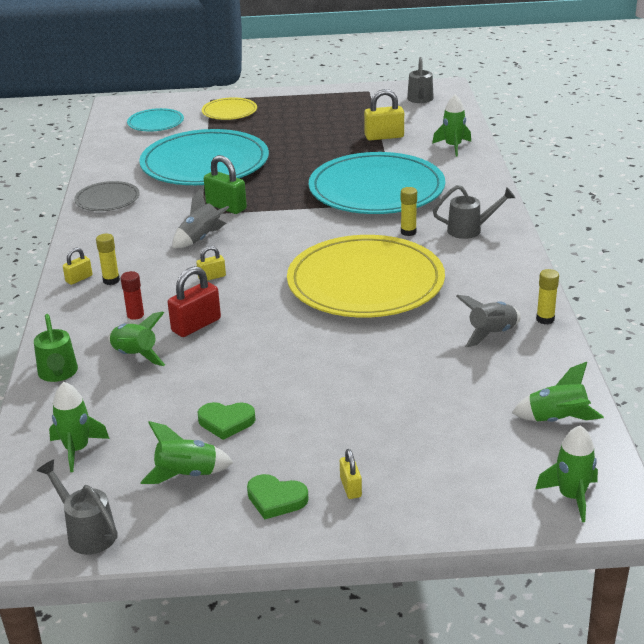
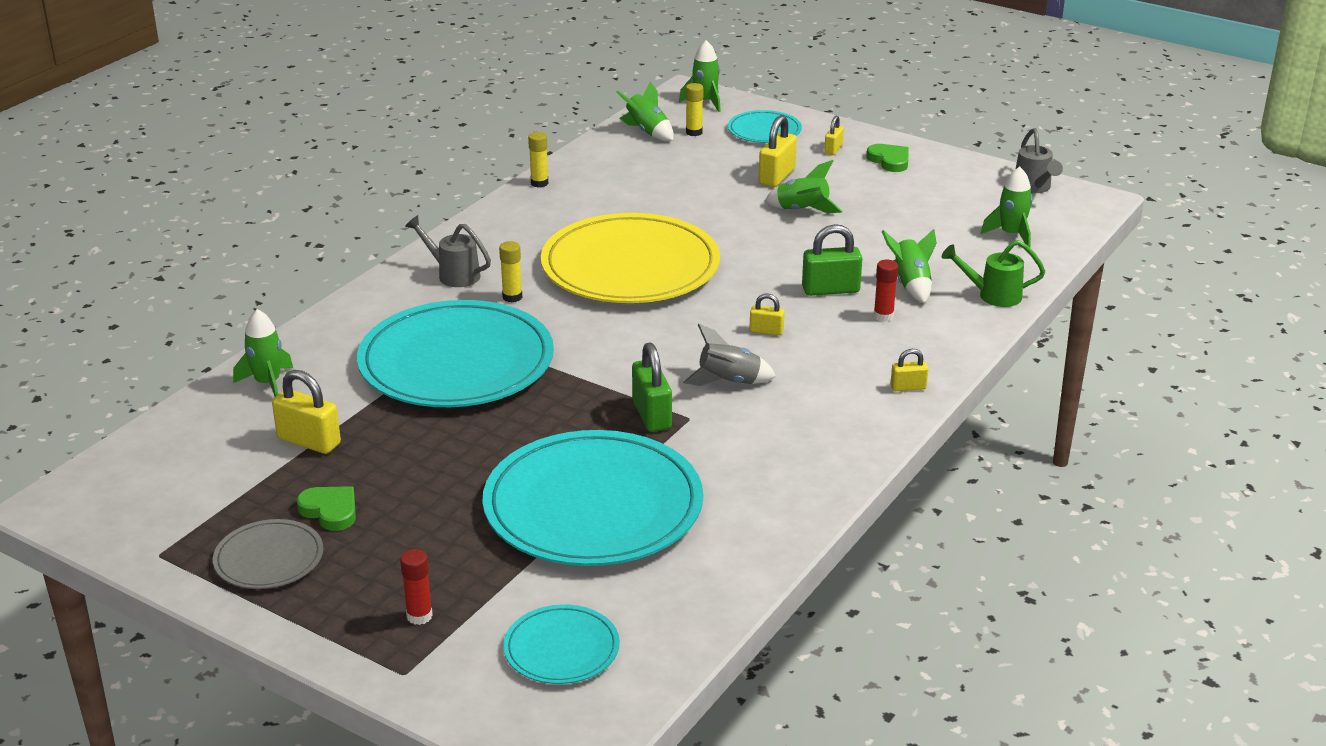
camera: 145 degrees left, 0 degrees up
green watering can [34,314,78,382] -> green watering can turned 105 degrees counterclockwise [942,240,1045,307]
grey plate [74,181,140,211] -> grey plate moved to [213,519,323,589]
yellow glue stick [96,234,120,285] -> yellow glue stick moved to [686,83,704,136]
green rocket [140,421,233,484] -> green rocket moved to [765,160,842,214]
red padlock [168,266,221,337] -> green padlock [802,224,862,296]
green heart [198,402,256,440] -> green heart moved to [297,486,356,531]
yellow plate [202,97,257,120] -> red glue stick [400,549,433,625]
grey watering can [407,57,434,103] -> none
grey rocket [456,295,521,347] -> none
none -> turquoise plate [728,110,802,143]
none -> yellow padlock [759,115,797,187]

